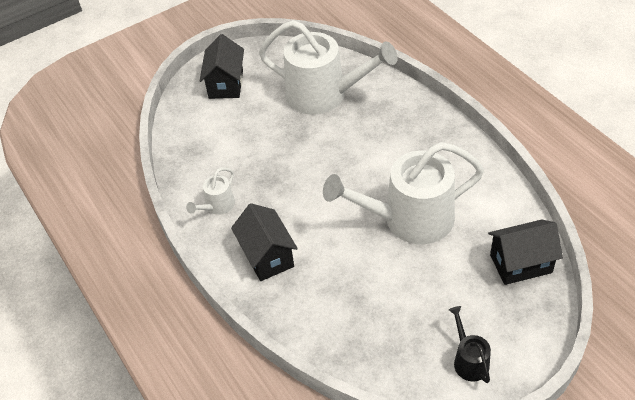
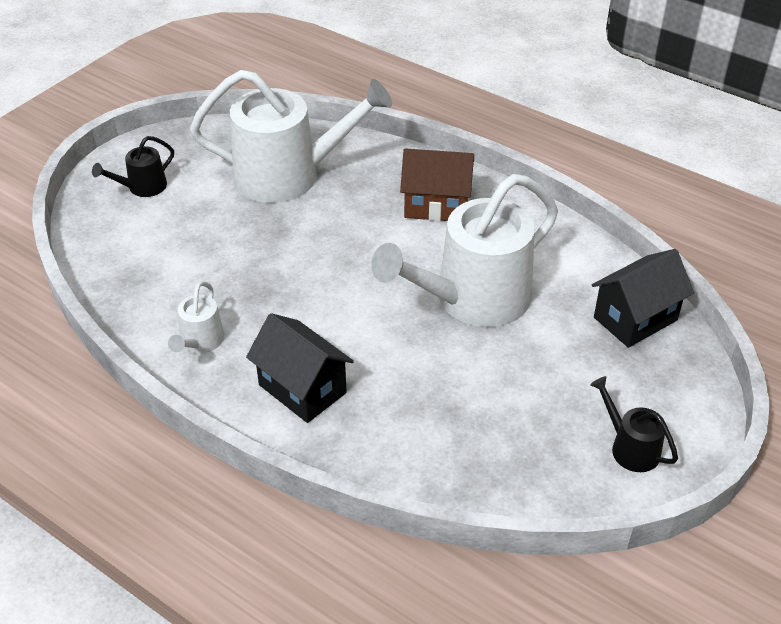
camera: 25 degrees left, 5 degrees down
black house [200,34,244,99] -> black watering can [92,136,174,197]
none -> brown house [400,148,474,221]

